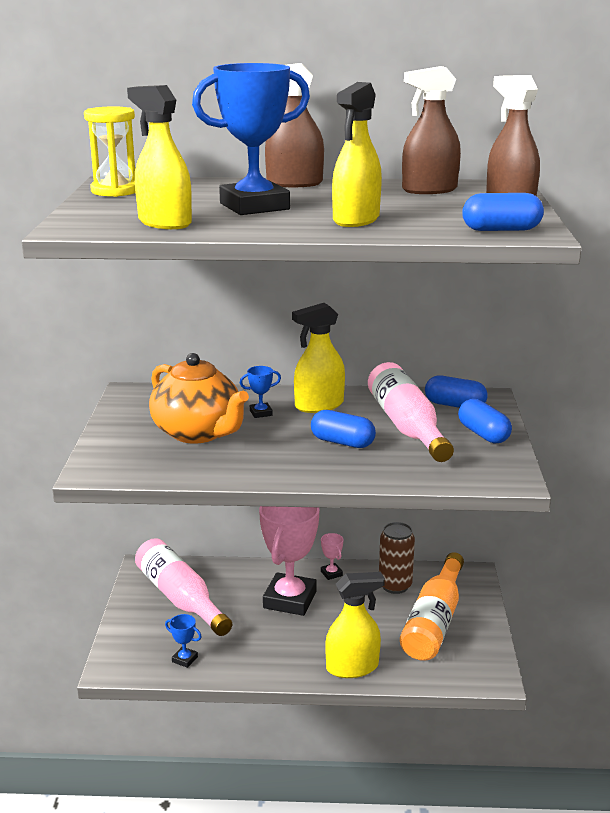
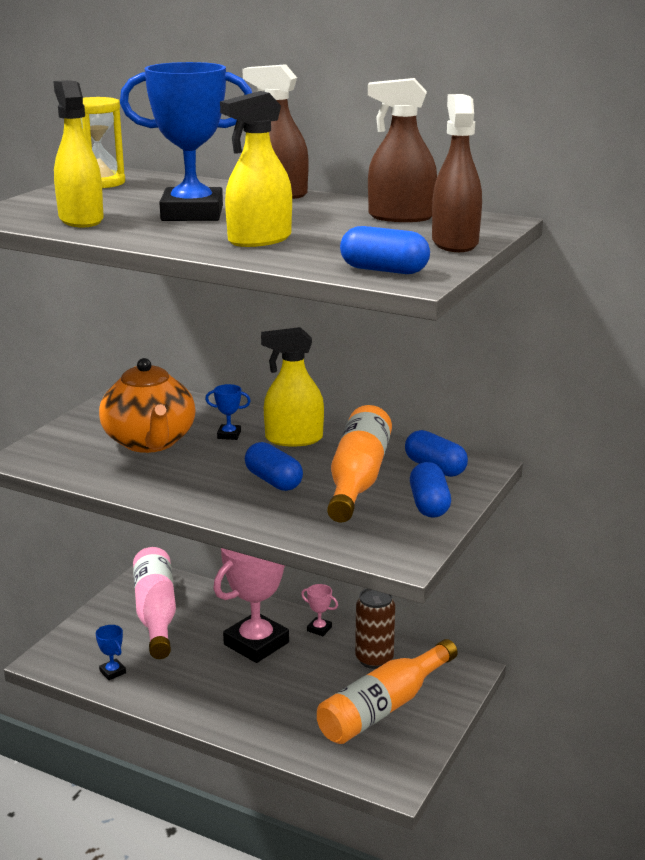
camera: 25 degrees right, 0 degrees up
pink trophy [321,533,344,580] -> pink trophy turned 60 degrees counterclockwise [301,584,338,636]
yellow spray bottle [325,572,385,678] -> none
pink bottle [368,362,454,462] -> orange bottle [327,405,392,523]

